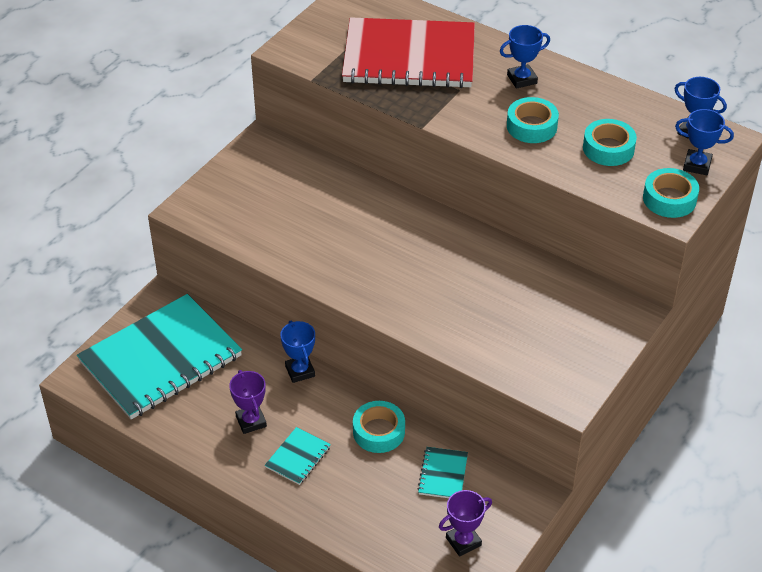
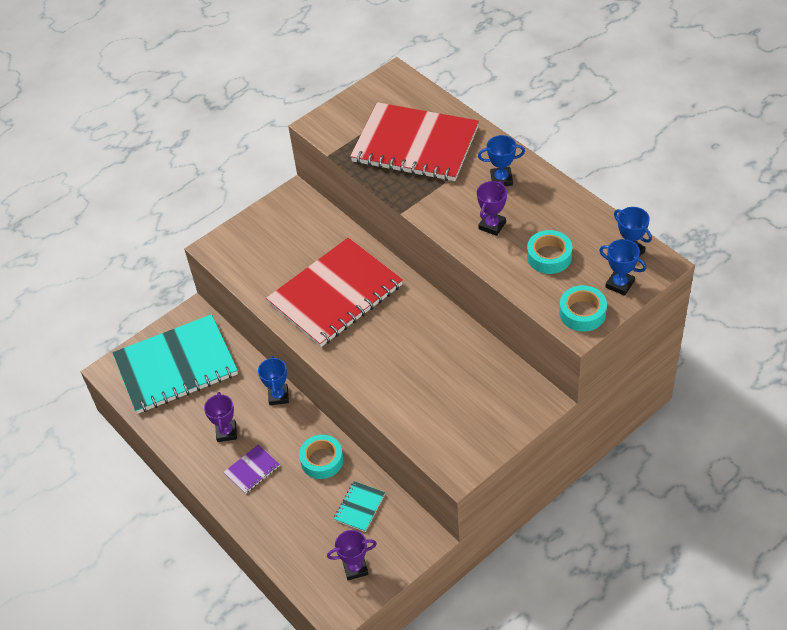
camera: 20 degrees right, 5 degrees up
turquoise notebook [265,427,331,485] -> purple notebook [224,444,280,494]
turquoise tape [507,97,559,143] -> purple trophy [477,181,507,236]
none -> red notebook [266,238,403,347]

